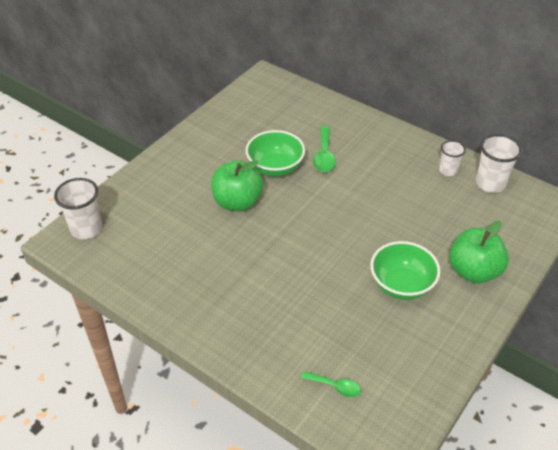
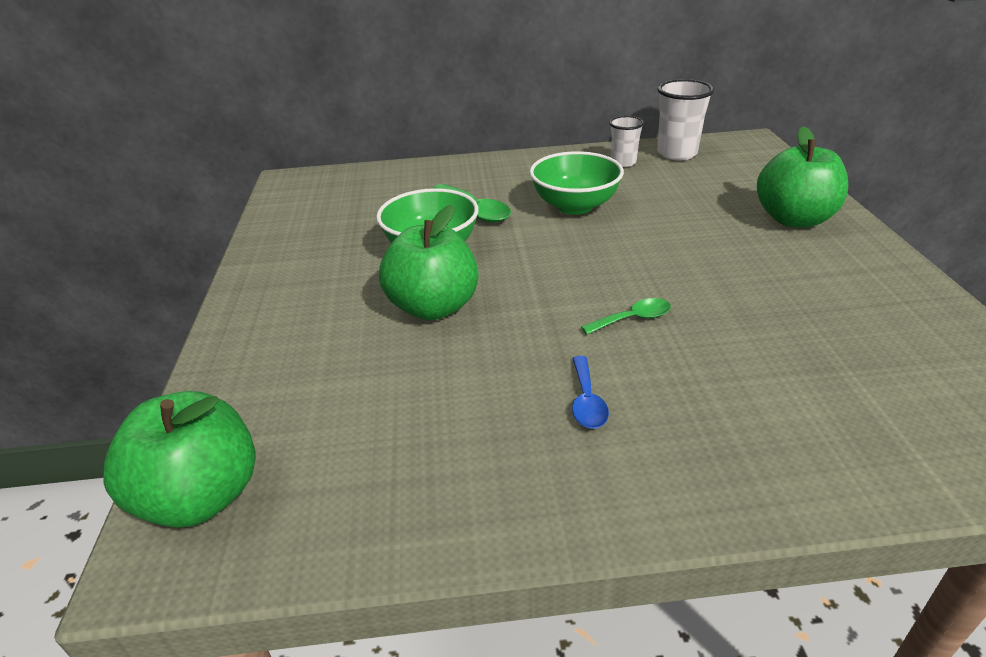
camera: 40 degrees left, 10 degrees down
white cup [54,178,102,239] -> green apple [103,391,256,528]
green spoon [301,371,361,397] -> green spoon moved to [581,298,671,334]
green bowl [370,241,440,300] -> green bowl moved to [530,151,624,215]
none -> blue spoon [572,356,609,429]

